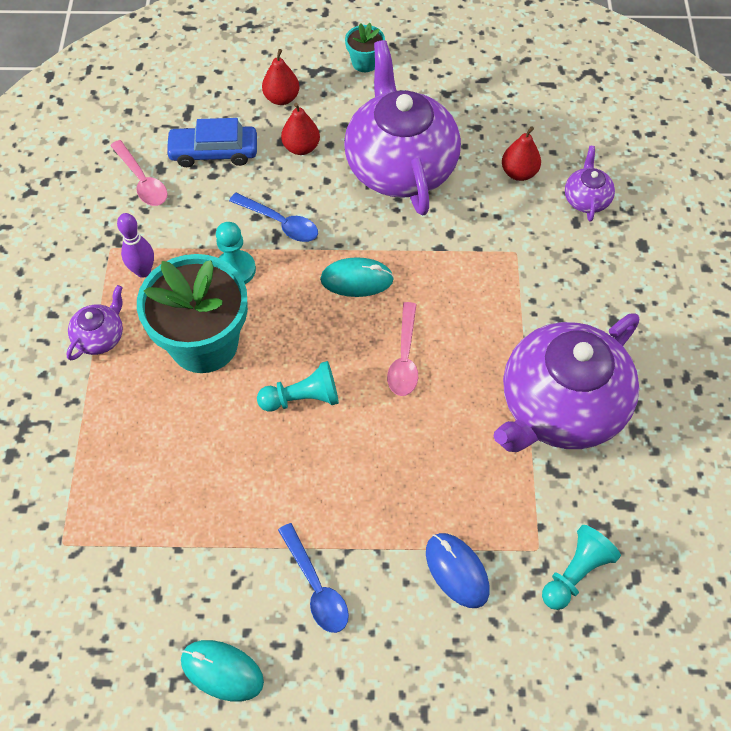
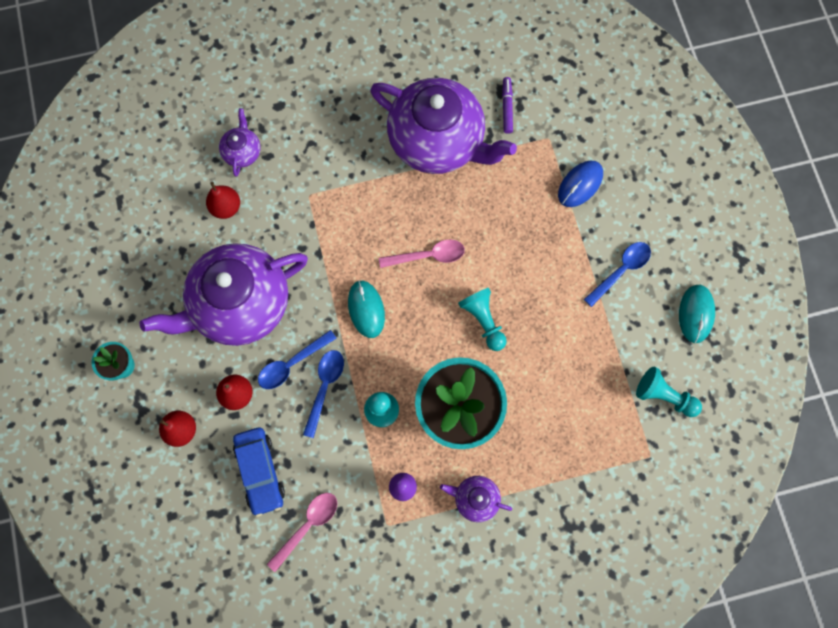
camera: 105 degrees left, 15 degrees up
turquoise pawn [542,525,621,610] -> turquoise pawn moved to [636,367,702,417]
purple teapot [565,146,615,221] -> purple teapot turned 105 degrees clockwise [219,108,261,177]
none -> blue spoon [258,330,337,389]
none -> purple marker [502,77,513,134]

